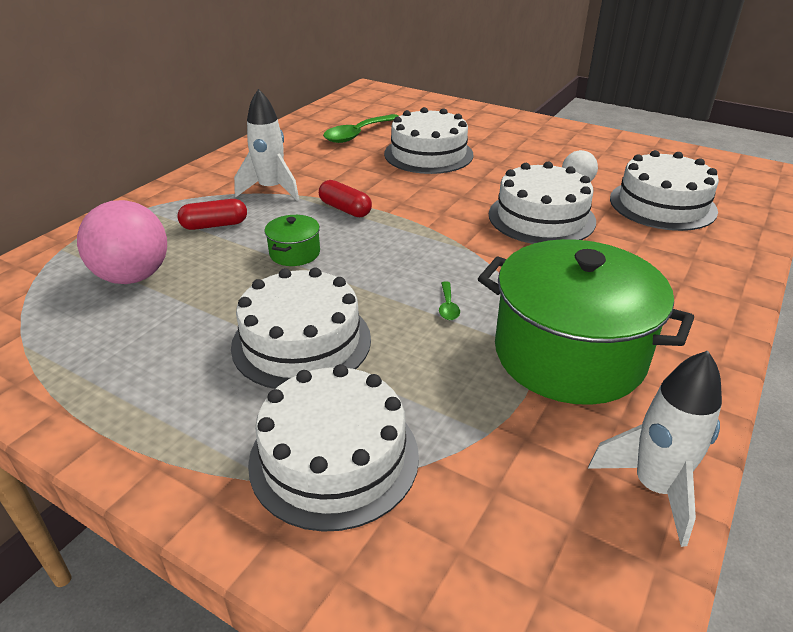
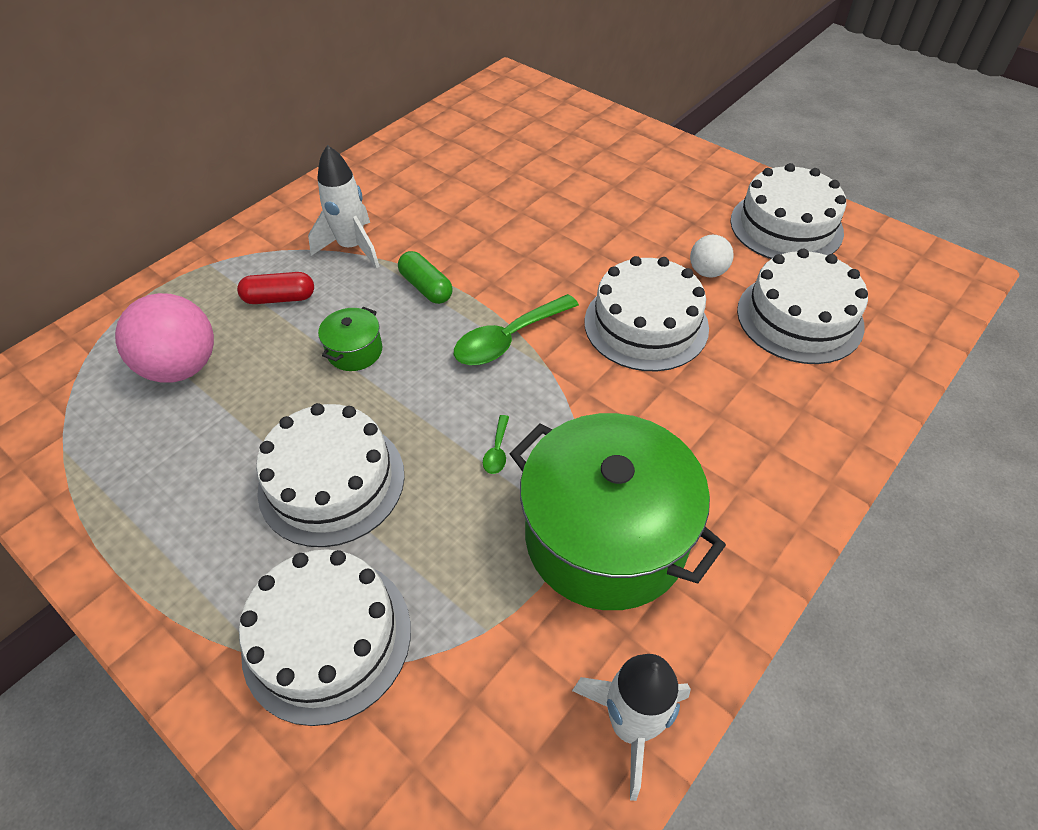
camera: 10 degrees right, 15 degrees up
red capsule [319,180,372,217] -> green capsule [398,251,453,304]
green spoon [323,114,399,143] -> green spoon moved to [454,294,579,365]
white cake [384,107,473,174] -> white cake moved to [731,163,846,259]

